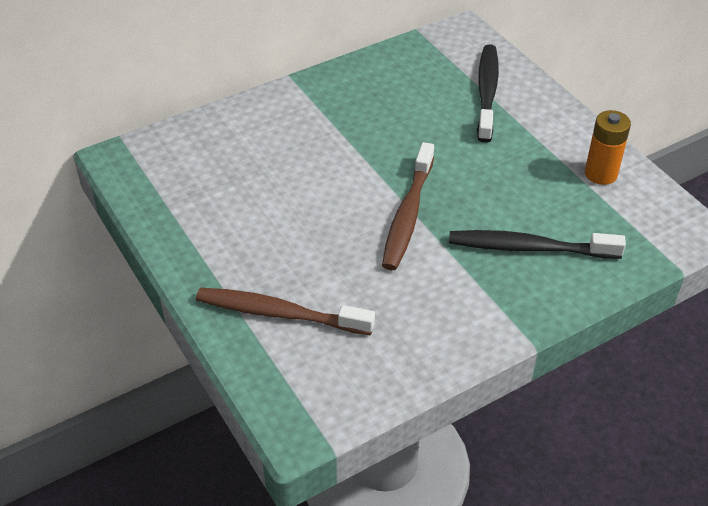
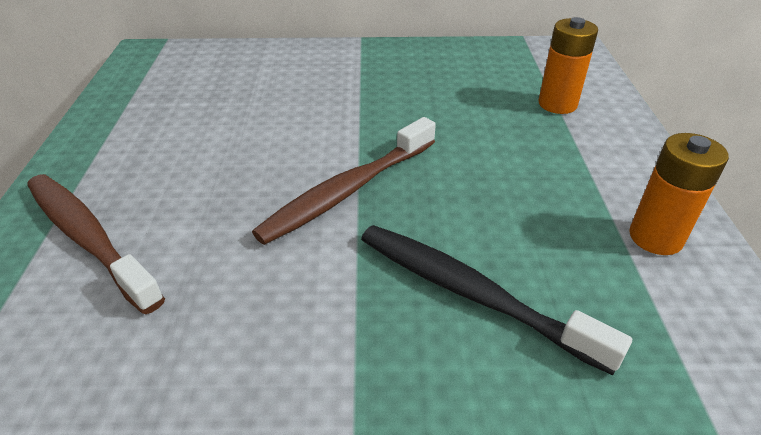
camera: 30 degrees right, 5 degrees down
black toothbrush [477,44,499,143] -> orange battery [538,17,598,114]

